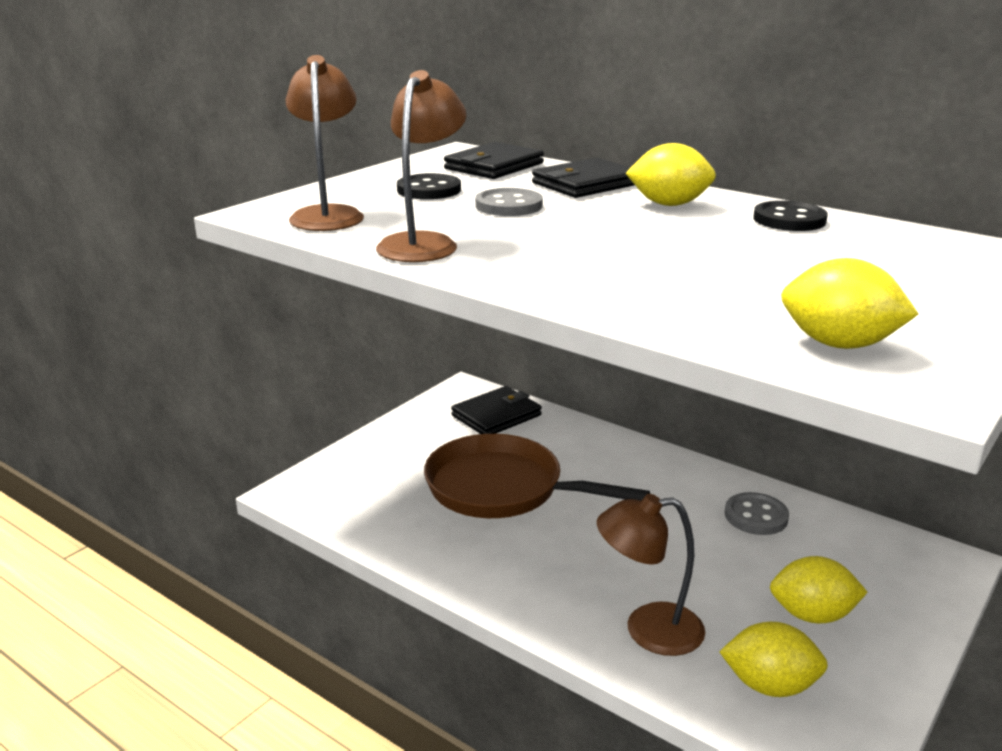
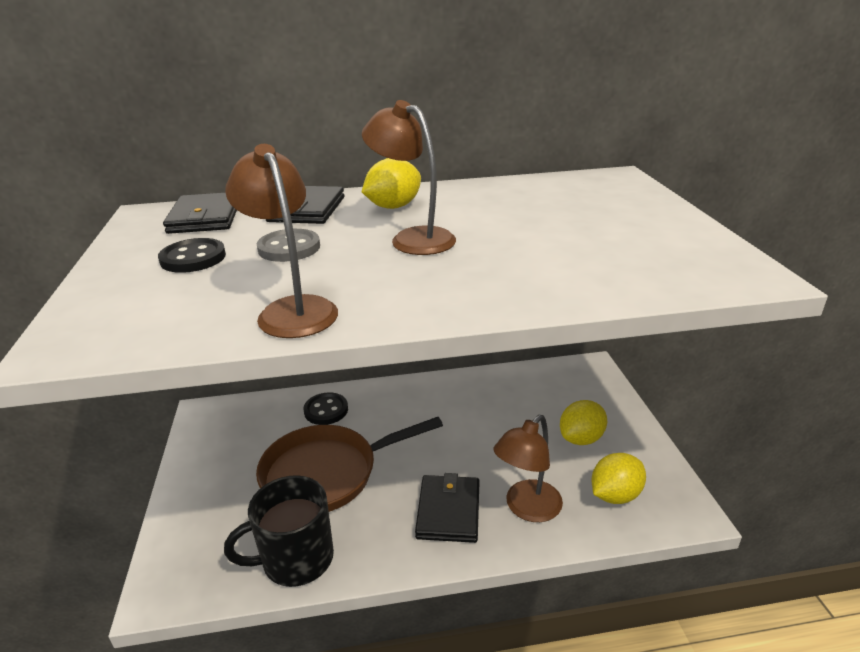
camera: 45 degrees left, 5 degrees up
brown lamp [286,55,364,231] -> brown lamp moved to [362,100,456,255]
black wallet [451,386,542,434] -> black wallet moved to [415,473,480,543]
grey button [725,492,789,535] -> none
black button [753,201,828,231] -> black button moved to [303,392,348,425]
yellow lemon [781,258,918,349] -> none
none -> black mug [224,475,334,587]

